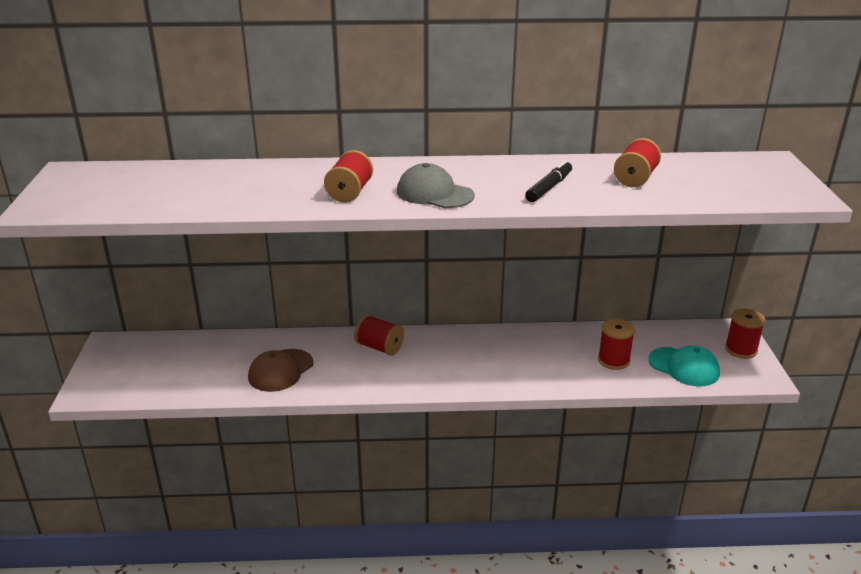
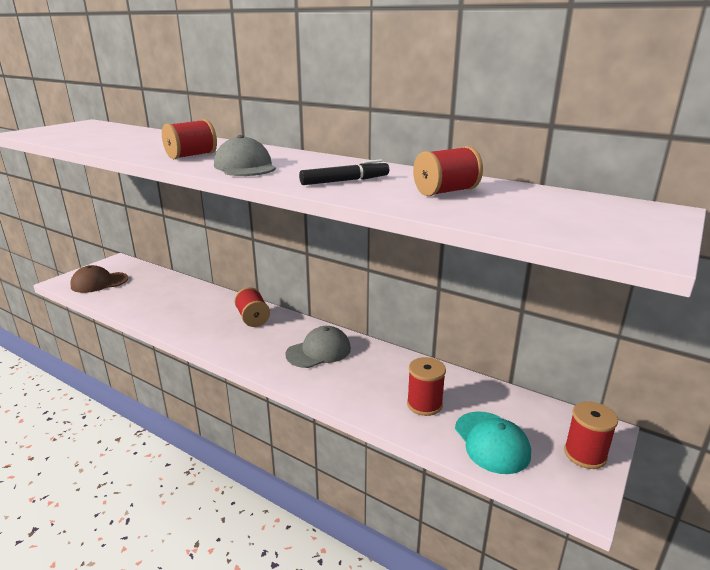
camera: 35 degrees right, 5 degrees down
brown cap [248,349,313,392] -> brown cap moved to [70,265,129,293]
none -> grey cap [285,326,351,368]

